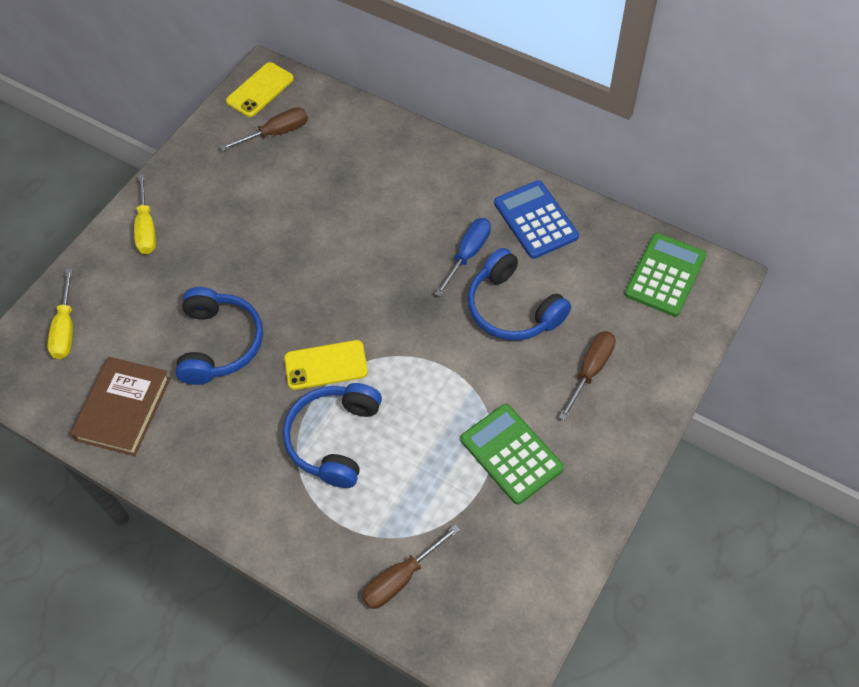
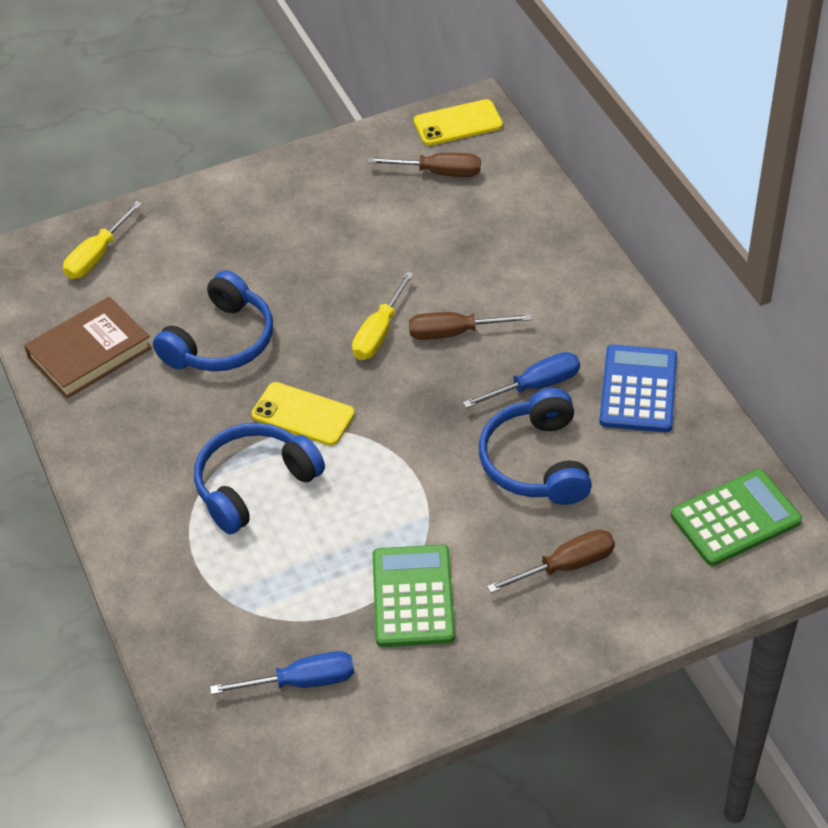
camera: 35 degrees right, 10 degrees down
yellow screwdriver [134,174,156,254] -> yellow screwdriver moved to [352,271,414,360]
brown screwdriver [362,524,460,609] -> brown screwdriver moved to [409,312,532,340]
none -> blue screwdriver [210,651,354,695]

